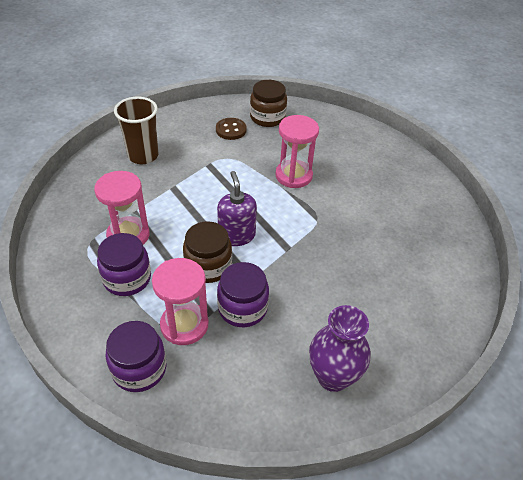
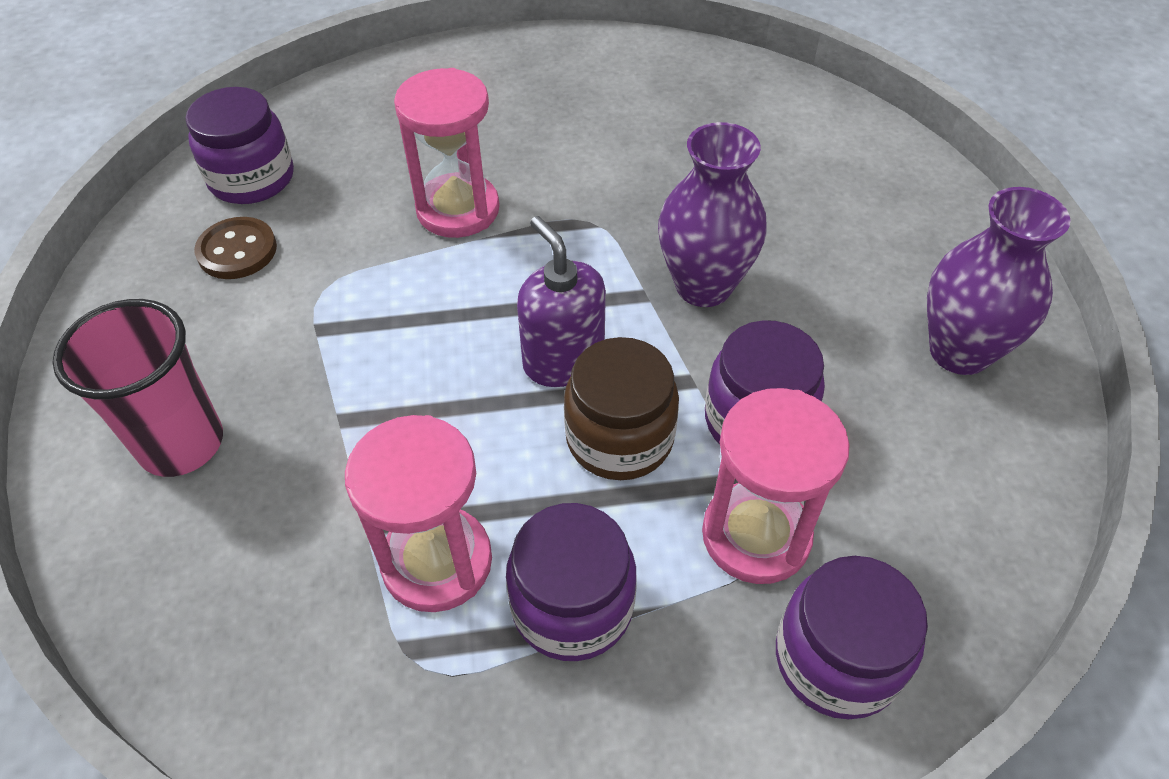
camera: 60 degrees left, 5 degrees up
brown cup [114,97,158,164] -> pink cup [52,299,223,477]
purple soap dispenser [217,171,257,246] -> purple soap dispenser turned 45 degrees clockwise [517,216,606,387]
brown jar [250,80,287,127] -> purple jar [186,87,294,204]
none -> purple vase [658,122,767,307]

